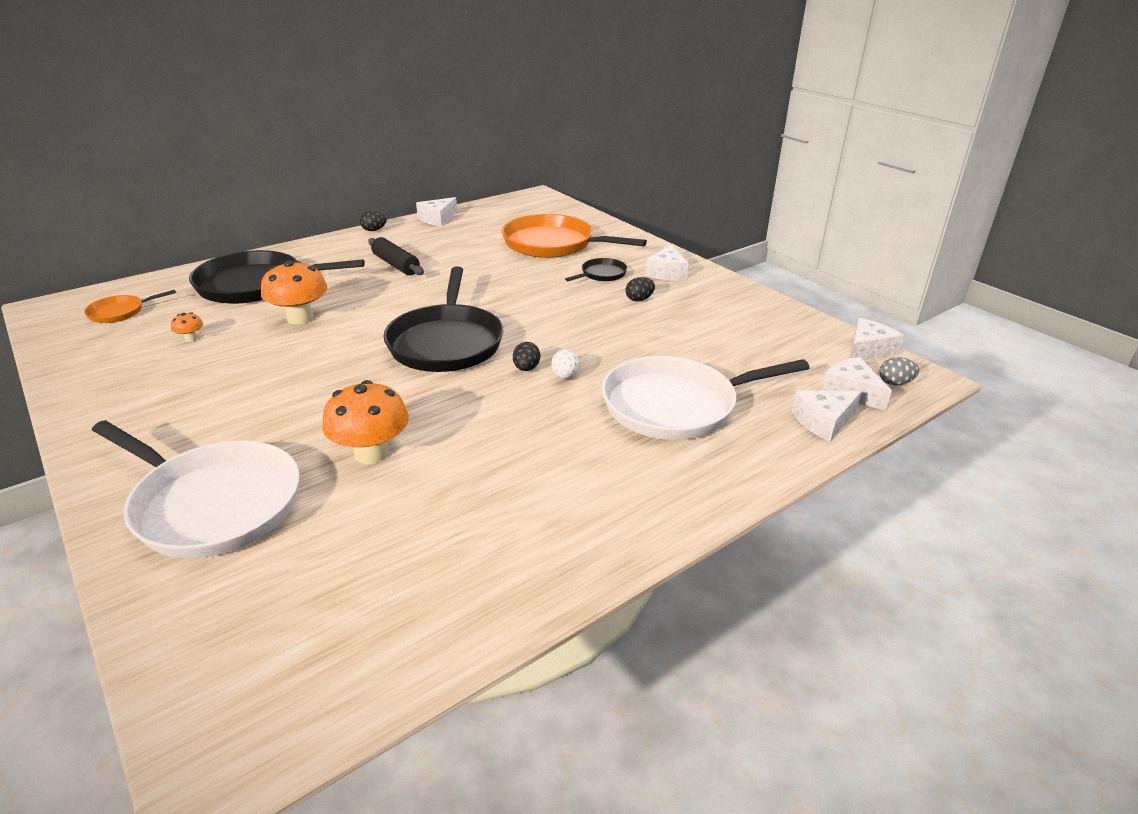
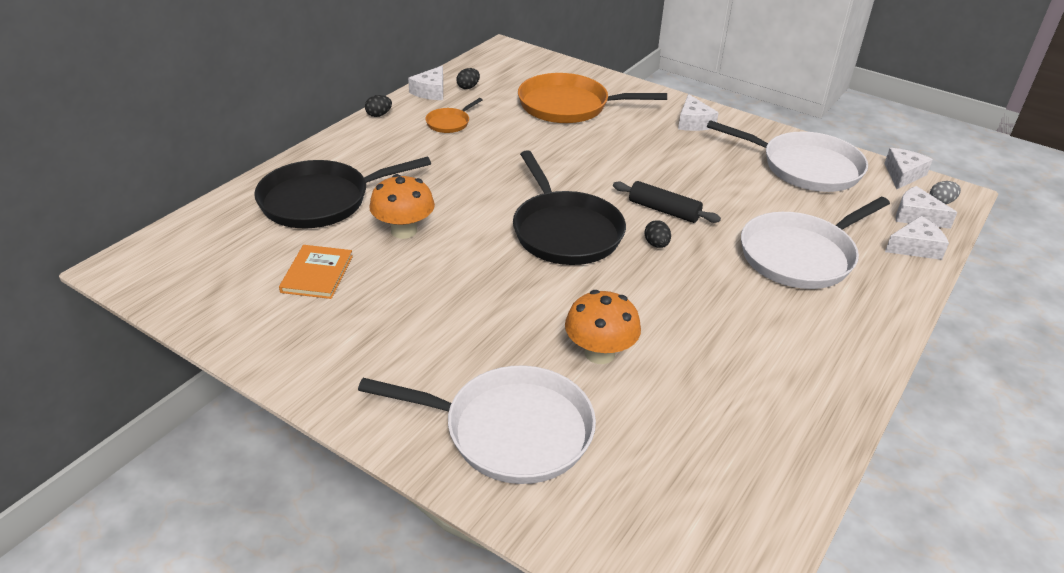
camera: 20 degrees left, 5 degrees up
orange pan [84,290,176,323] -> orange pan moved to [425,98,483,133]
orange mushroom [171,312,203,342] -> orange book [279,245,353,299]
black rolling pin [368,237,424,275] -> black rolling pin moved to [613,181,721,223]
white egg [551,349,579,379] -> none
black pan [565,258,627,281] -> none
black egg [626,277,655,301] -> black egg moved to [456,68,480,89]
white cheese [792,390,862,442] -> white cheese turned 150 degrees counterclockwise [885,216,949,260]
none -> white pan [707,120,868,192]

